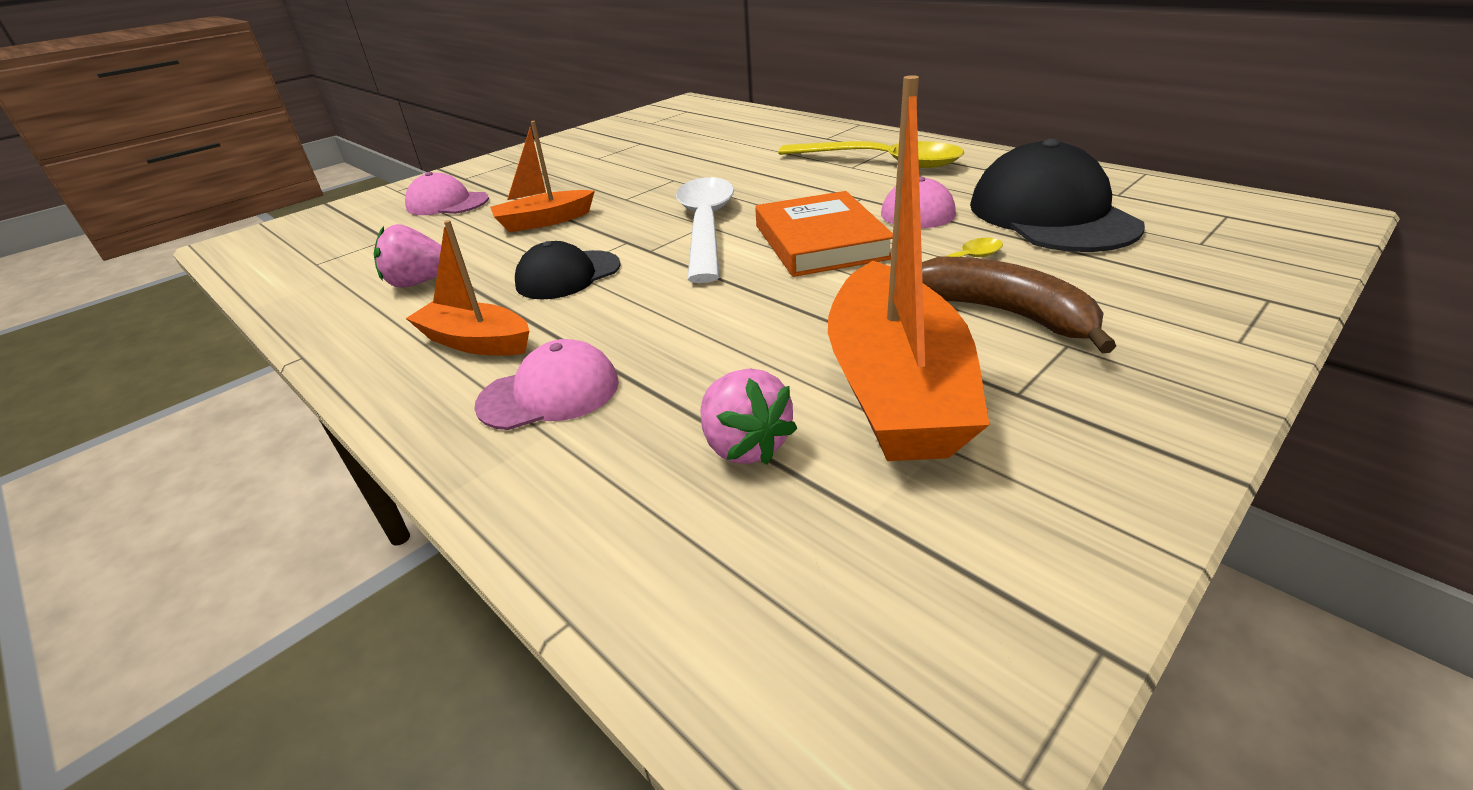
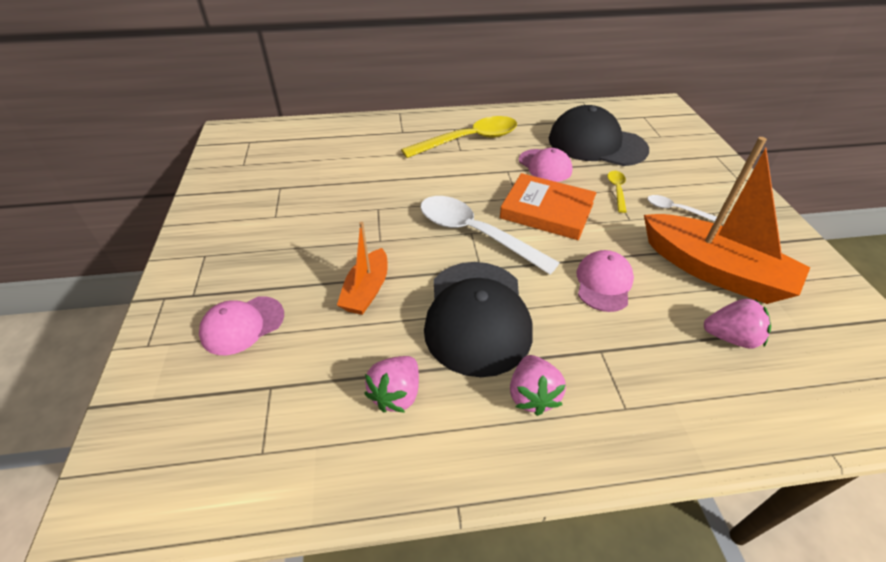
camera: 55 degrees left, 10 degrees up
orange boat [406,220,529,356] -> pink strawberry [510,355,566,416]
pink cap [474,339,619,430] -> pink cap moved to [576,250,634,312]
black cap [515,241,621,300] -> black cap [424,262,533,377], size x1.78
brown banana [922,257,1116,354] -> white spoon [647,195,717,222]

